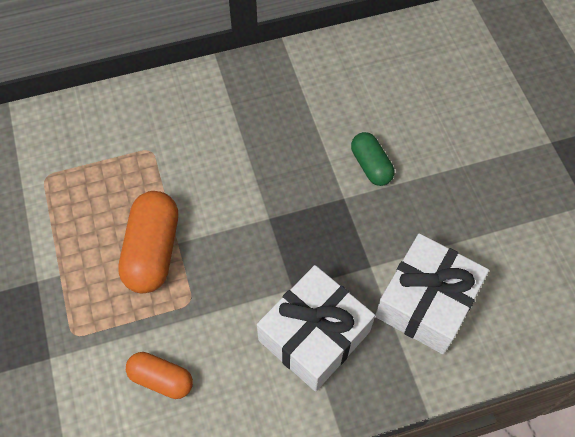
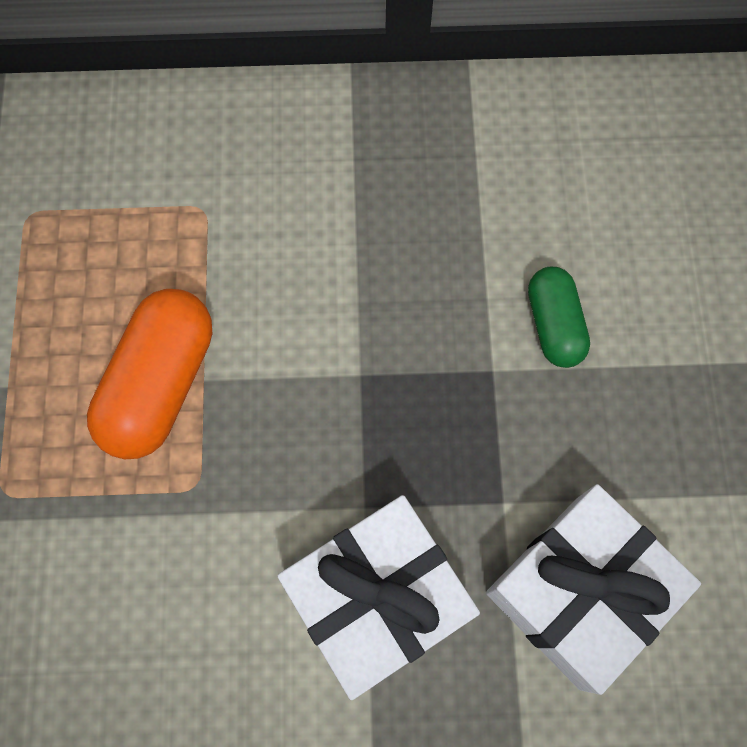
camera: 15 degrees right, 10 degrees up
orange capsule [126,352,193,399] -> none

